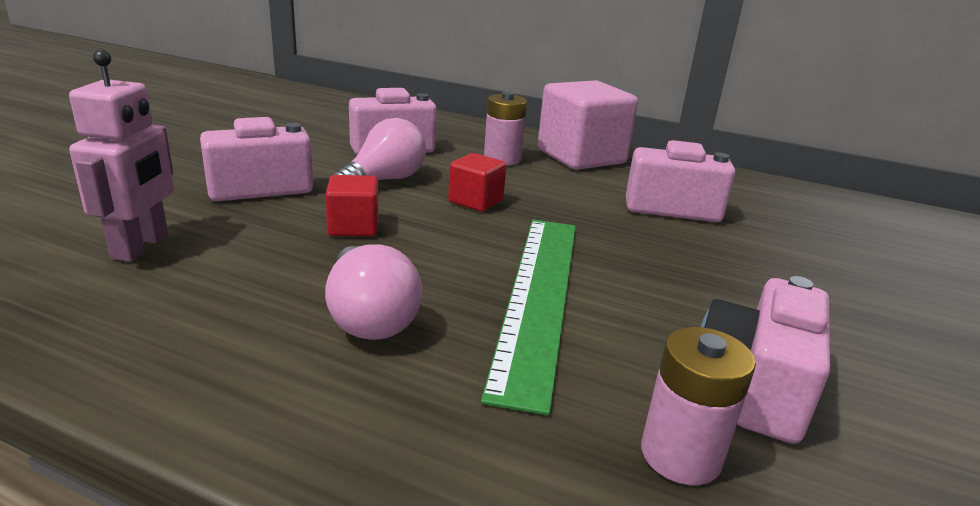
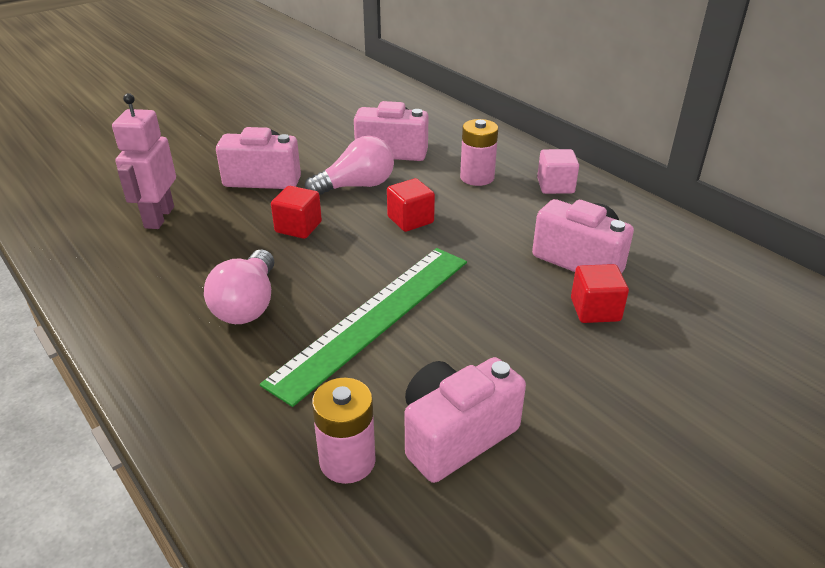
camera: 30 degrees right, 10 degrees up
pink robot [69,50,174,262] -> pink robot turned 150 degrees clockwise [112,93,176,229]
pink cube [538,80,638,170] -> pink cube [537,149,579,194], size x0.51
none -> red cube [571,264,629,323]

